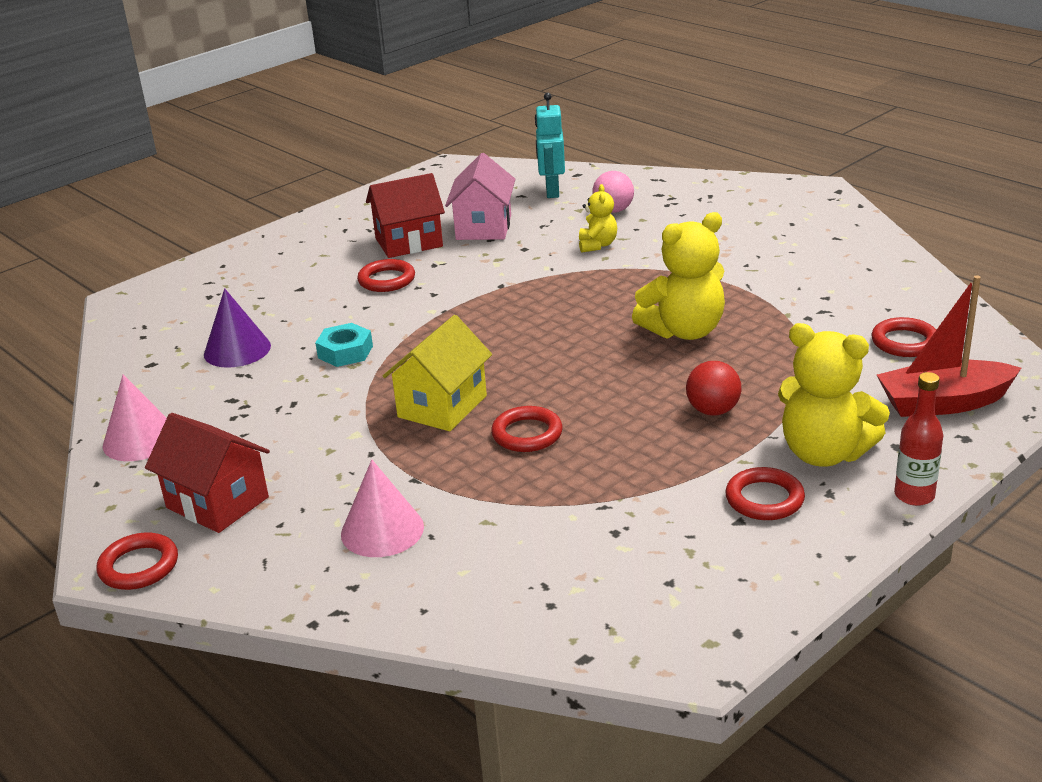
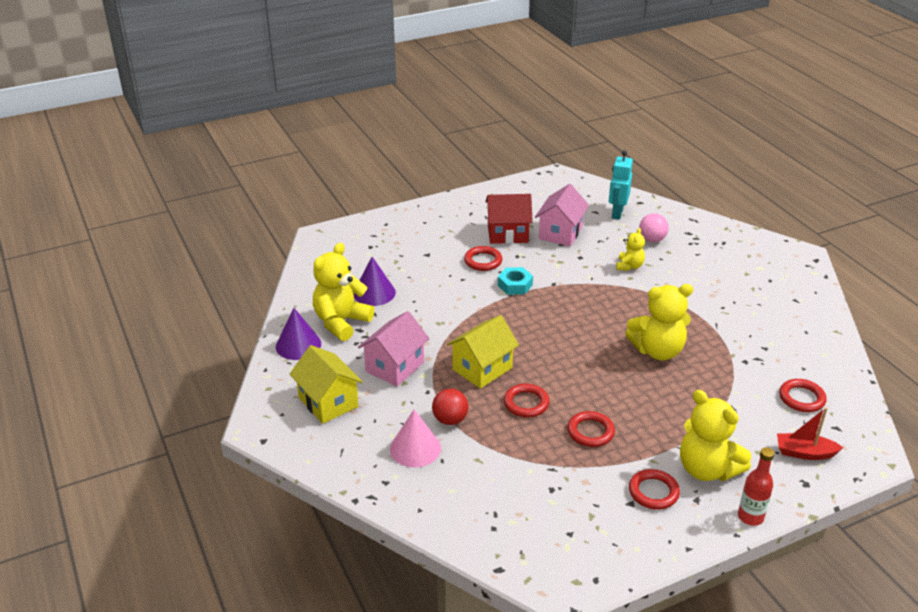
camera: 15 degrees right, 5 degrees up
red ring [97,532,178,590] -> red ring moved to [567,411,615,447]
pink cone [103,374,167,461] -> purple cone [276,308,321,360]
red house [145,413,270,533] -> yellow house [290,345,363,424]
turquoise nut [315,323,373,367] -> turquoise nut moved to [498,267,533,295]
red ball [686,361,741,416] -> red ball moved to [432,389,468,425]
red boat [877,275,1021,417] -> red boat [777,407,843,460], size x0.66
none -> yellow teddy bear [313,243,374,341]
none -> pink house [358,311,430,386]

